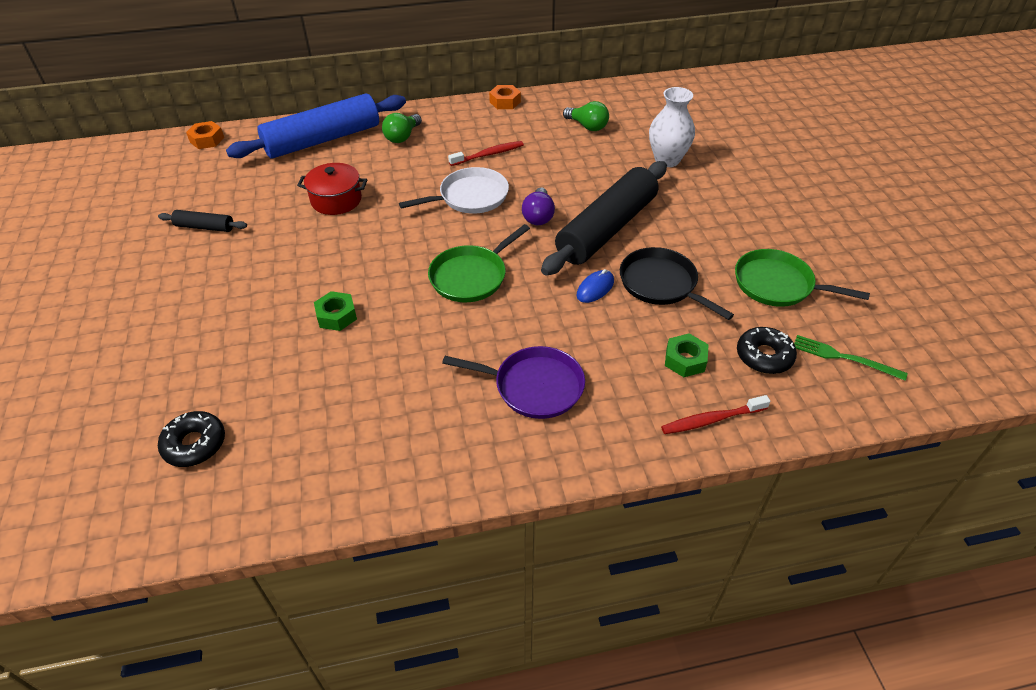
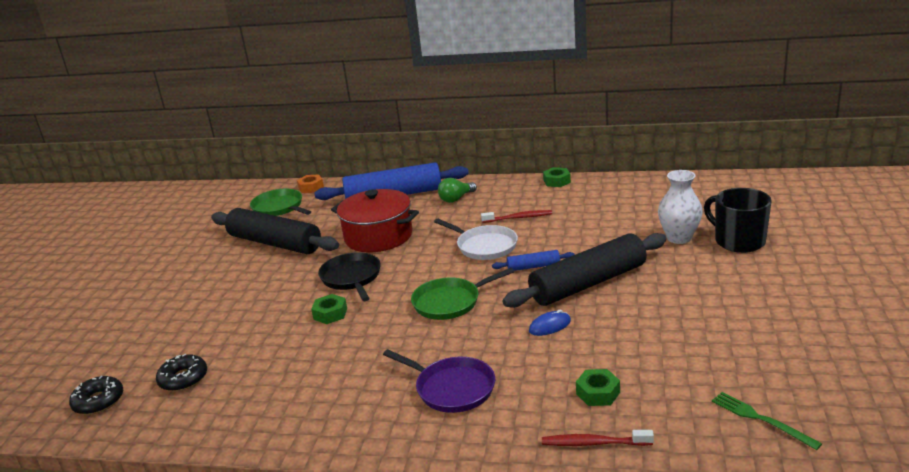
camera: 25 degrees right, 20 degrees down
black rolling pin [158,210,247,232] -> black rolling pin [211,208,339,254], size x2.26
red pot [297,163,367,215] -> red pot [331,189,419,252], size x1.62
white pan [399,167,509,214] -> white pan turned 45 degrees clockwise [434,219,518,260]
orange nut [489,85,521,109] -> green nut [543,167,571,187]
purple light bulb [522,187,555,225] -> blue rolling pin [492,250,575,271]
green light bulb [563,101,609,131] -> none
black pan [620,247,734,320] -> black pan moved to [318,252,381,301]
green pan [735,249,870,307] -> green pan moved to [250,189,311,216]
black donut [737,327,797,374] -> black donut moved to [69,376,123,415]
none -> black mug [704,188,772,253]

